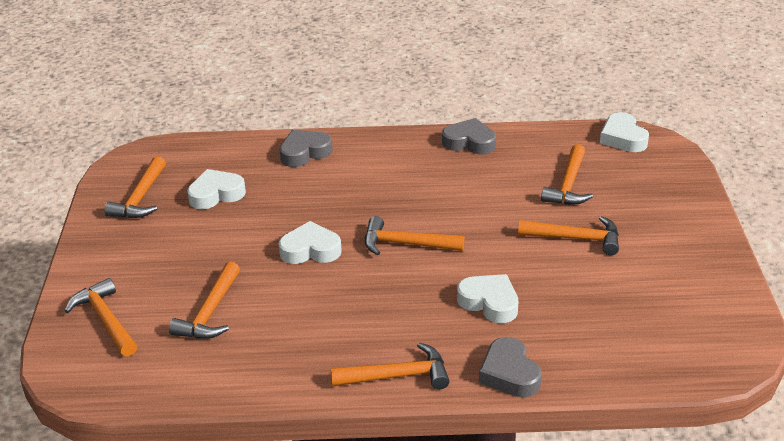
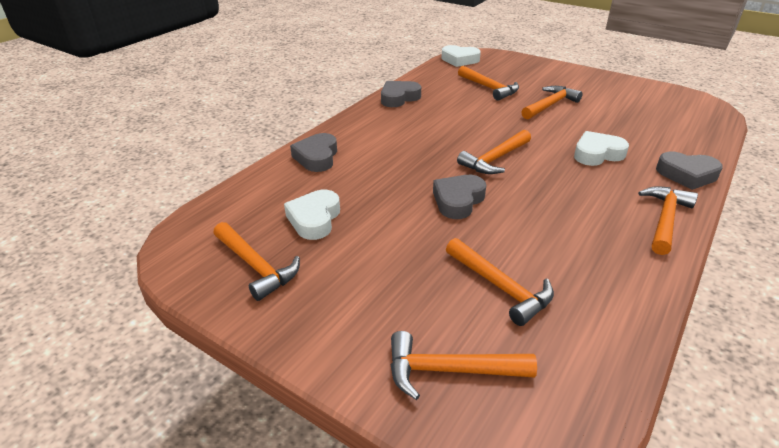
camera: 55 degrees left, 0 degrees up
white heart [279,221,342,264] -> grey heart [433,175,486,219]

